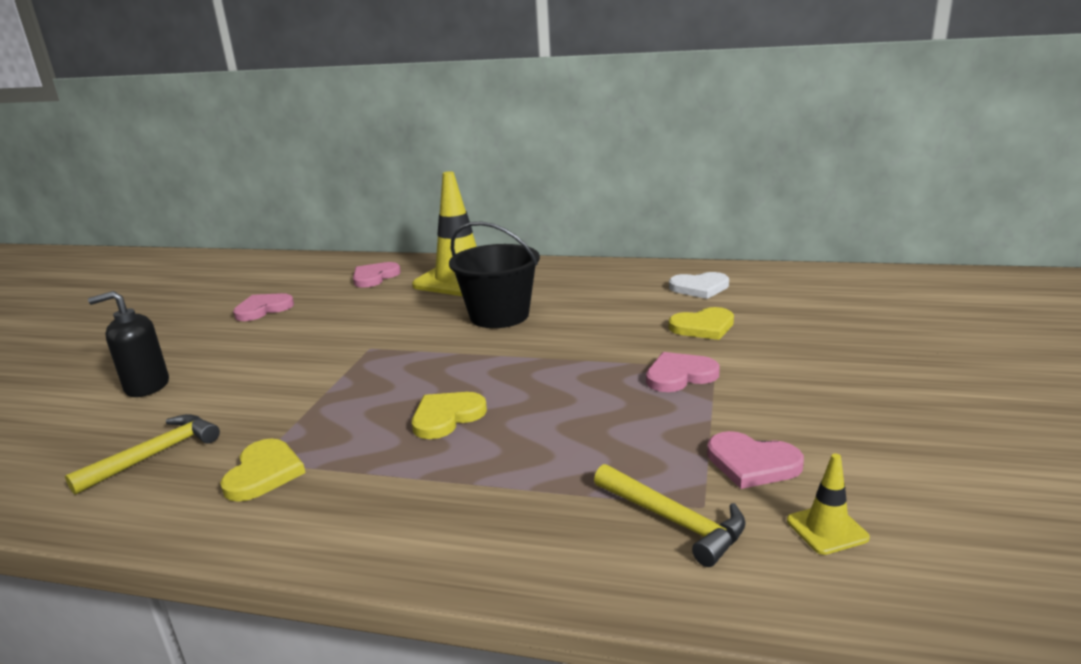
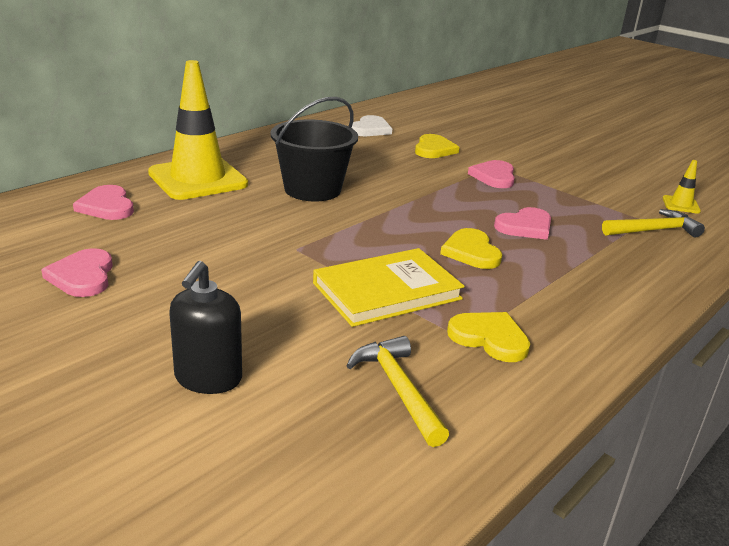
camera: 65 degrees left, 5 degrees up
pink heart [707,431,804,489] -> pink heart moved to [494,207,551,240]
none -> yellow book [313,248,465,327]

